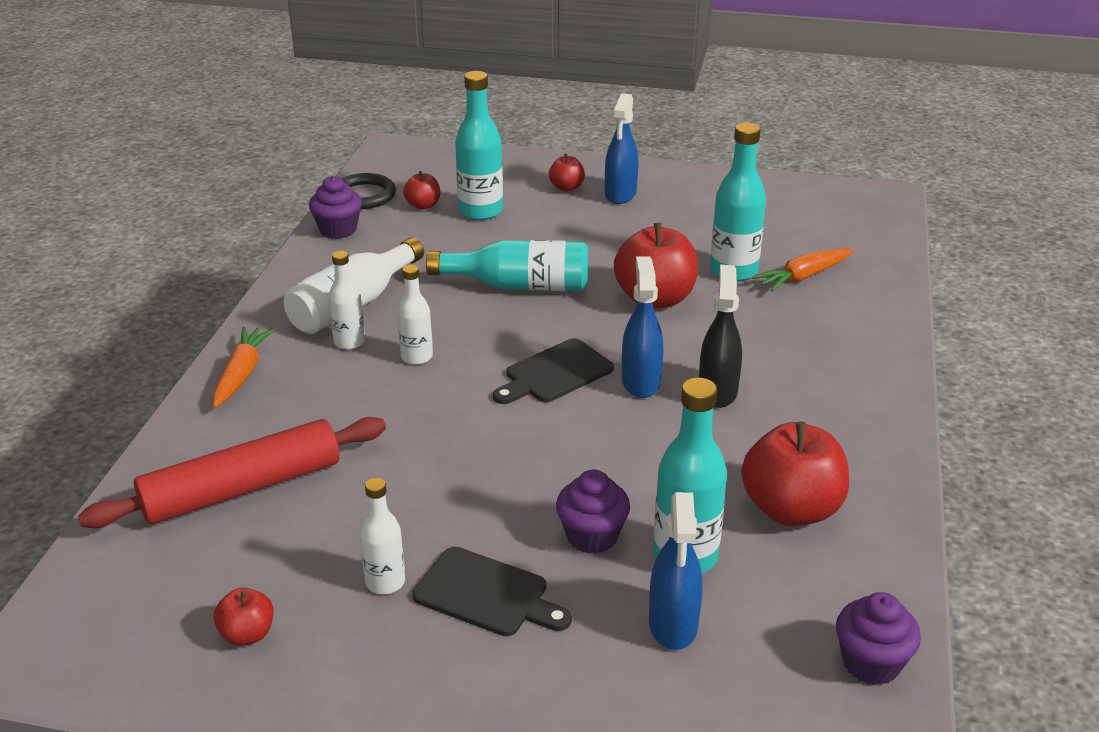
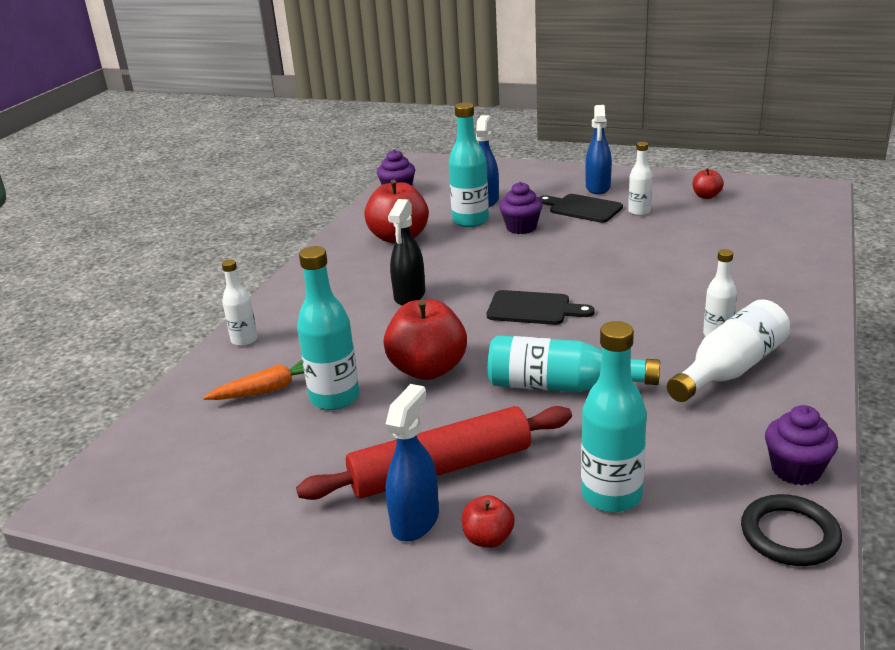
camera: 170 degrees left, 5 degrees down
red rolling pin [78,417,386,528] -> red rolling pin moved to [296,406,572,500]
orange carrot [213,326,275,408] -> none
white bottle [397,265,433,365] -> white bottle moved to [222,259,258,346]
red apple [403,171,440,210] -> none
black cutting board [493,338,614,404] -> black cutting board turned 45 degrees clockwise [487,290,595,325]
blue spray bottle [622,256,663,398] -> blue spray bottle moved to [585,105,612,194]

